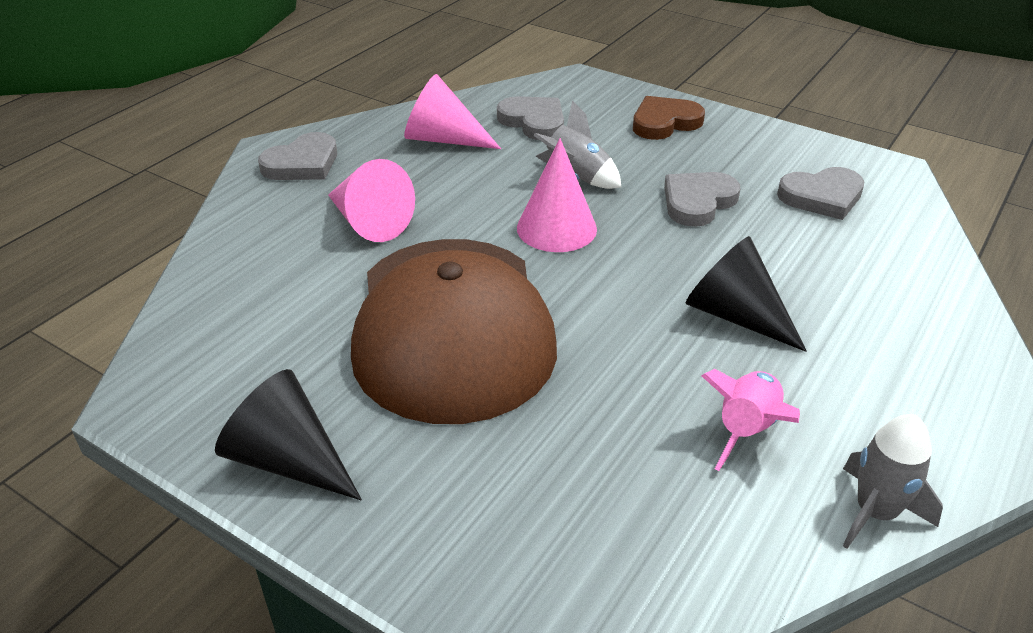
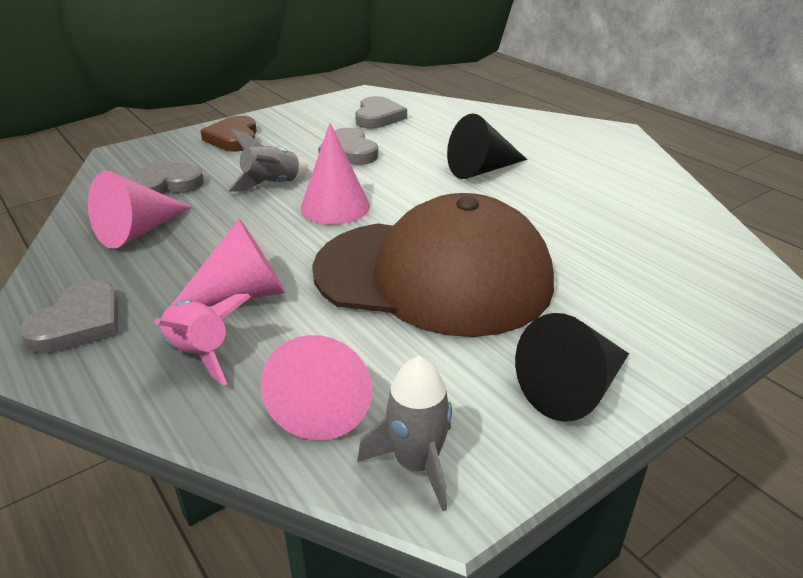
camera: 70 degrees left, 5 degrees down
grey heart [258,132,337,180] -> grey heart turned 45 degrees clockwise [19,280,118,354]
pink rocket [702,369,800,471] -> pink rocket moved to [154,294,251,386]
grey rocket [843,414,943,549] -> grey rocket moved to [357,356,452,511]
none -> pink cone [260,335,372,440]

